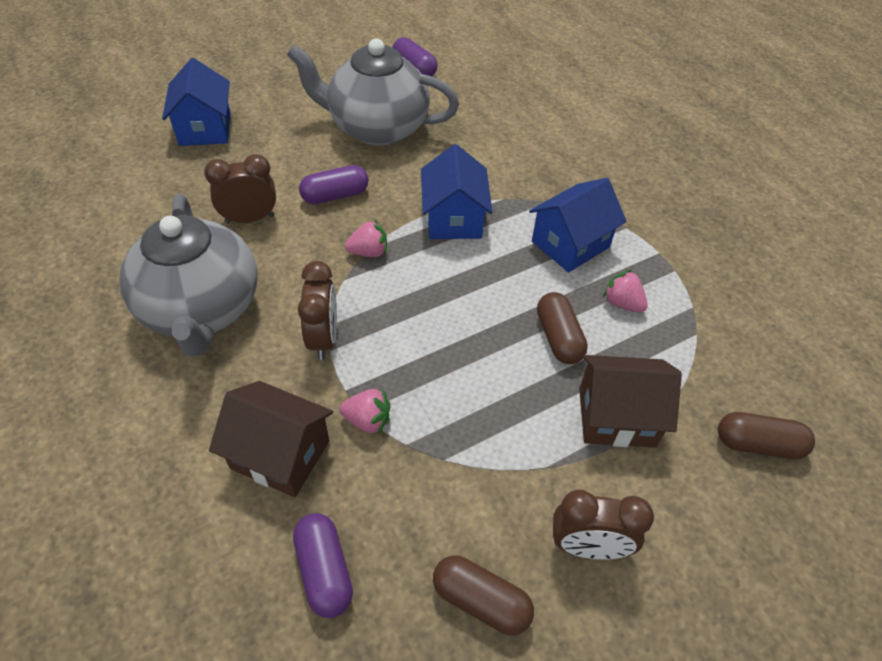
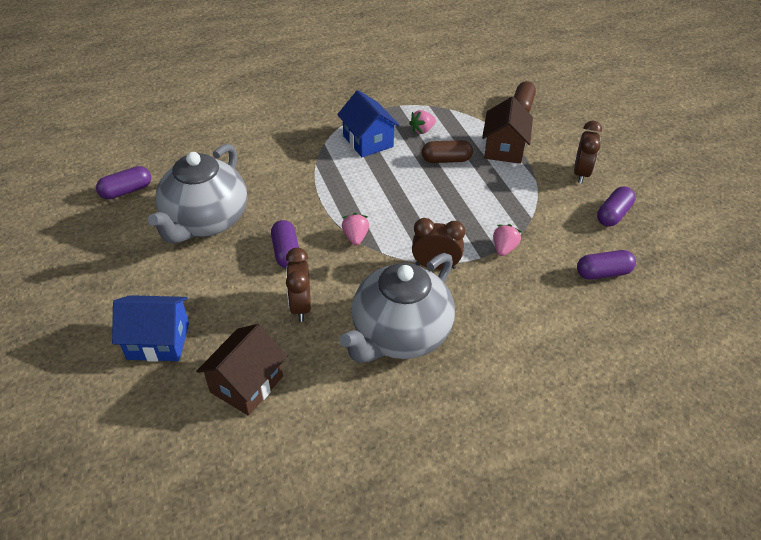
camera: 80 degrees left, 5 degrees down
grey teapot [120,194,257,357] -> grey teapot turned 135 degrees clockwise [340,253,455,363]
brown house [209,381,333,497] -> brown house moved to [196,324,287,416]
blue house [421,144,492,239] -> none
brown capsule [433,555,534,636] -> purple capsule [597,186,636,227]

